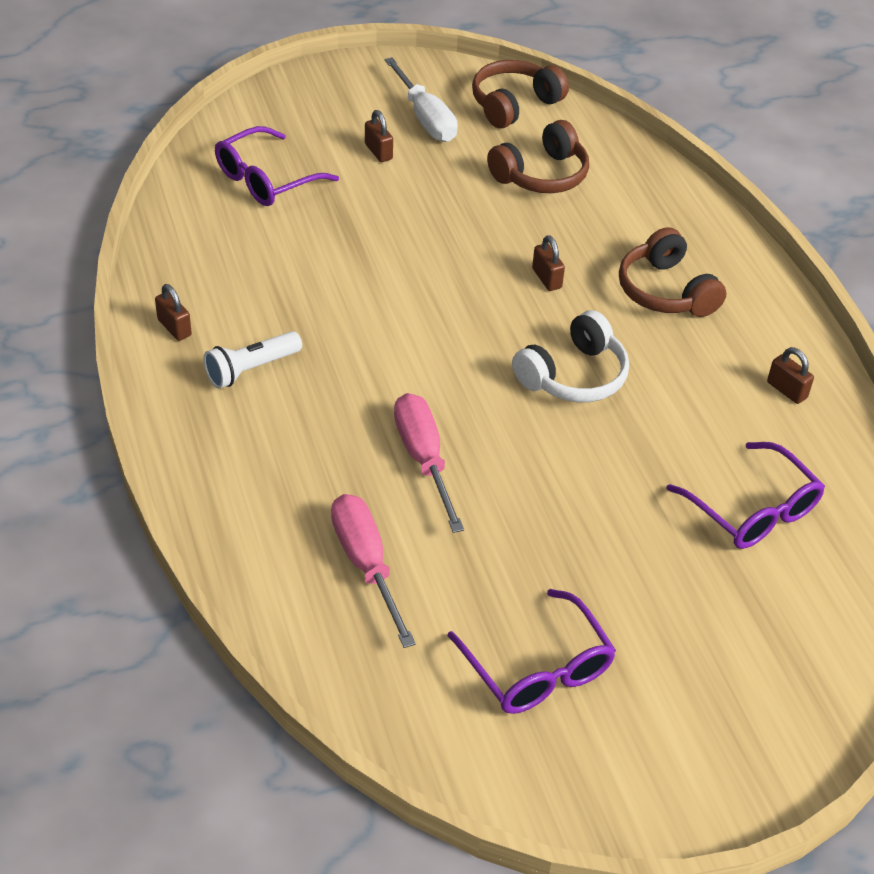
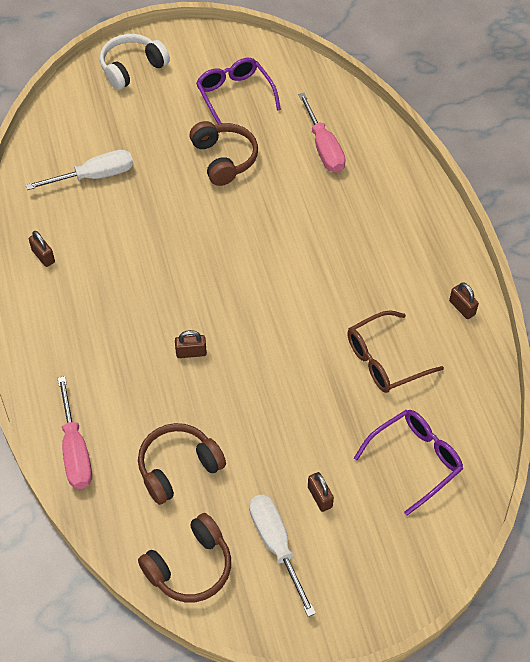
camera: 175 degrees left, 10 degrees up
white flashlight [203,331,302,388] -> none
pink screwdriver [394,393,464,533] -> pink screwdriver moved to [57,376,92,489]
white headphones [512,310,629,402] -> white headphones moved to [100,34,170,90]
brown padlock [532,235,565,291] -> brown padlock turned 75 degrees counterclockwise [175,330,207,358]
brown headphones [619,227,726,317] -> brown headphones moved to [190,121,258,186]
purple glasses [666,442,825,549] -> white screwdriver [26,150,133,190]
none -> brown glasses [347,310,444,393]

